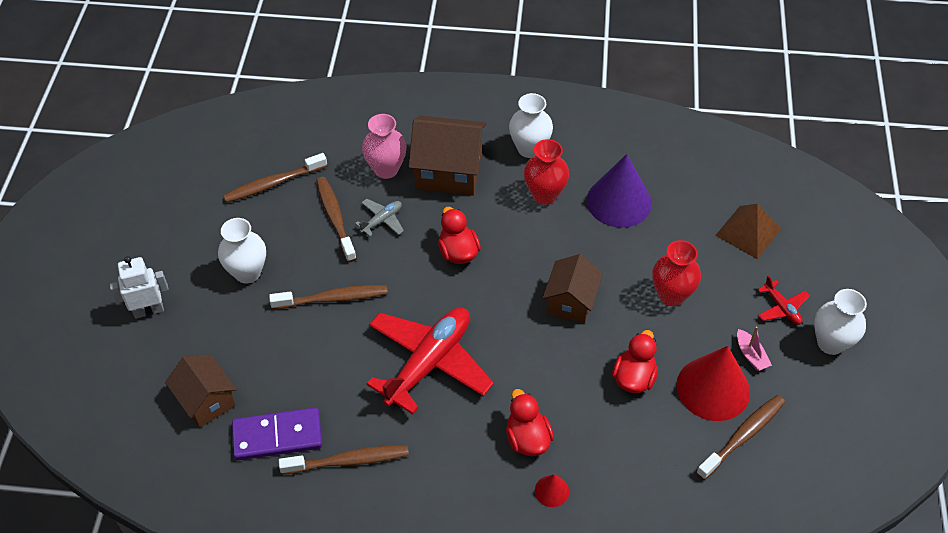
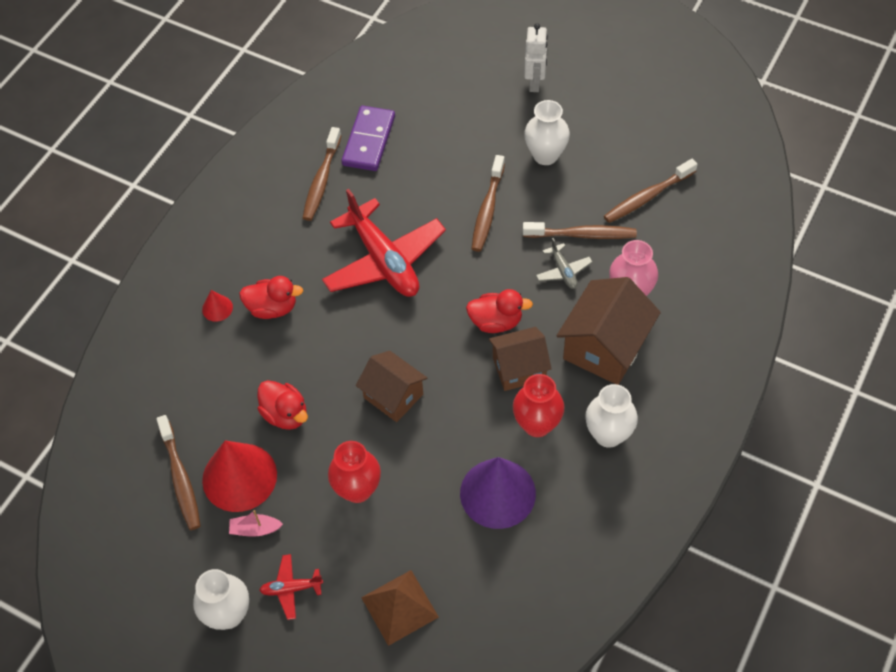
camera: 115 degrees right, 5 degrees up
brown house [165,355,237,428] -> brown house moved to [489,327,552,391]
brown toothbrush [223,153,327,203] -> brown toothbrush turned 120 degrees counterclockwise [604,159,698,223]

